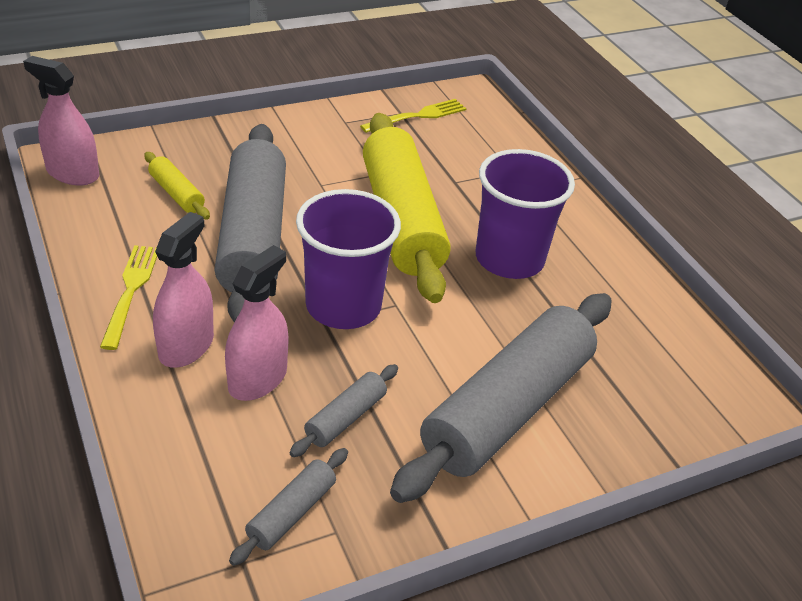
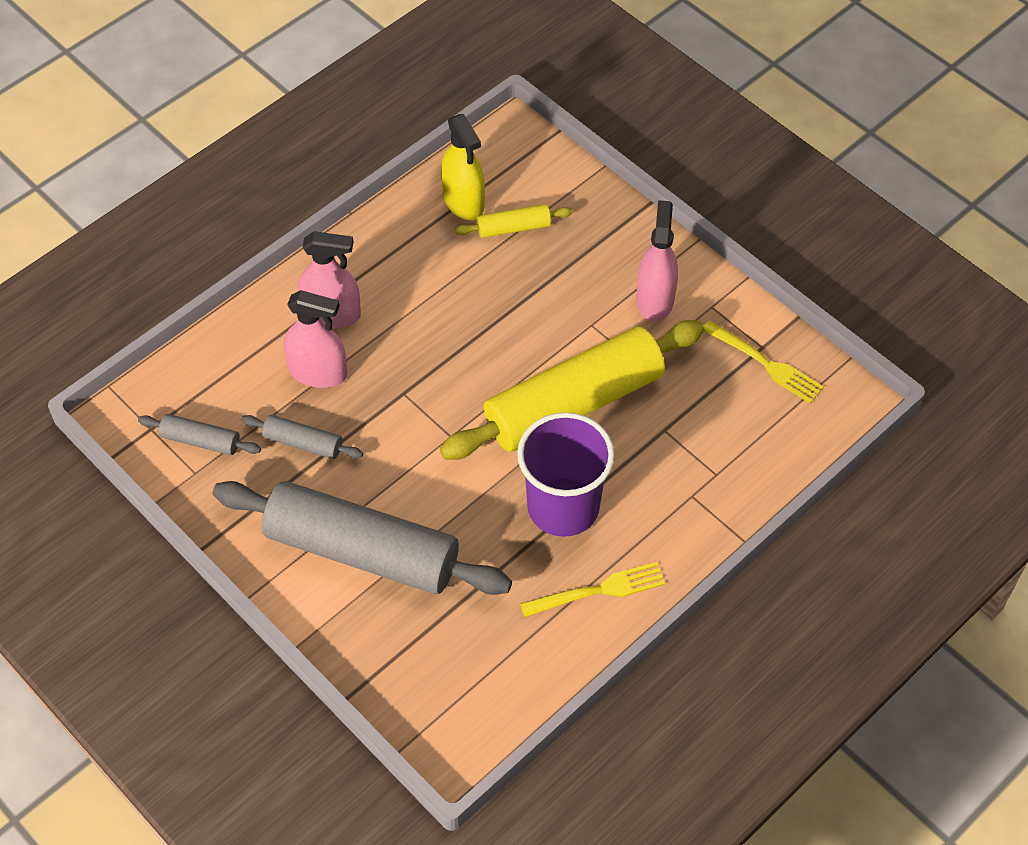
camera: 75 degrees right, 15 degrees up
pink spray bottle [23,56,99,185] -> pink spray bottle moved to [637,200,678,321]
yellow fork [100,245,157,350] -> yellow fork moved to [520,562,665,617]
yellow rolling pin [144,152,210,220] -> yellow rolling pin turned 45 degrees clockwise [455,204,573,238]
grey rolling pin [214,124,286,322] -> none
purple cup [296,189,401,329] -> none
none -> yellow spray bottle [441,114,485,220]

